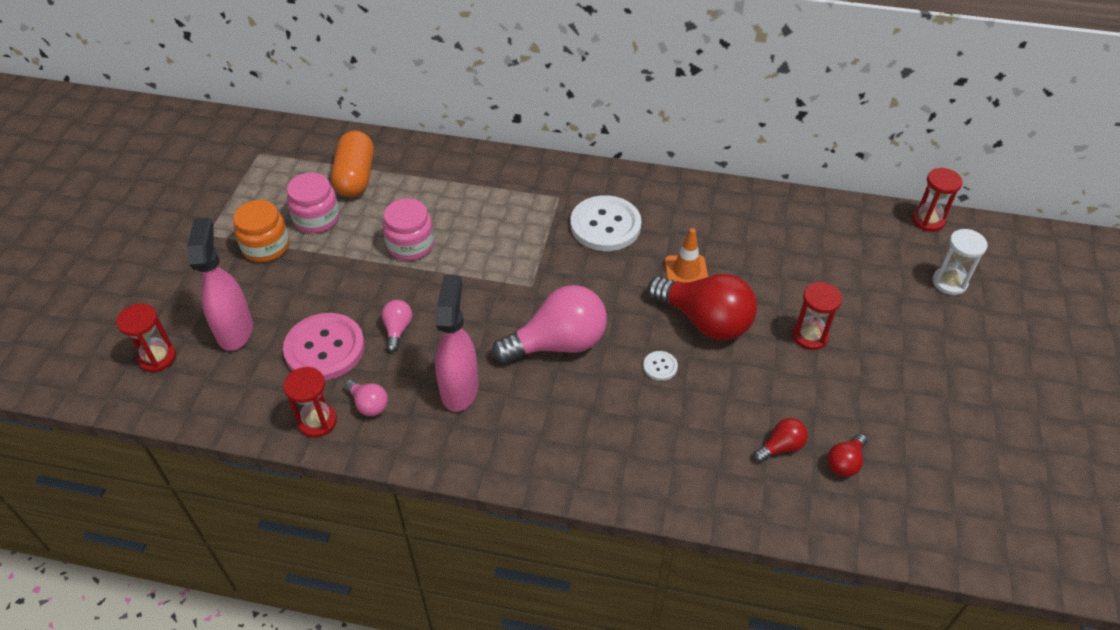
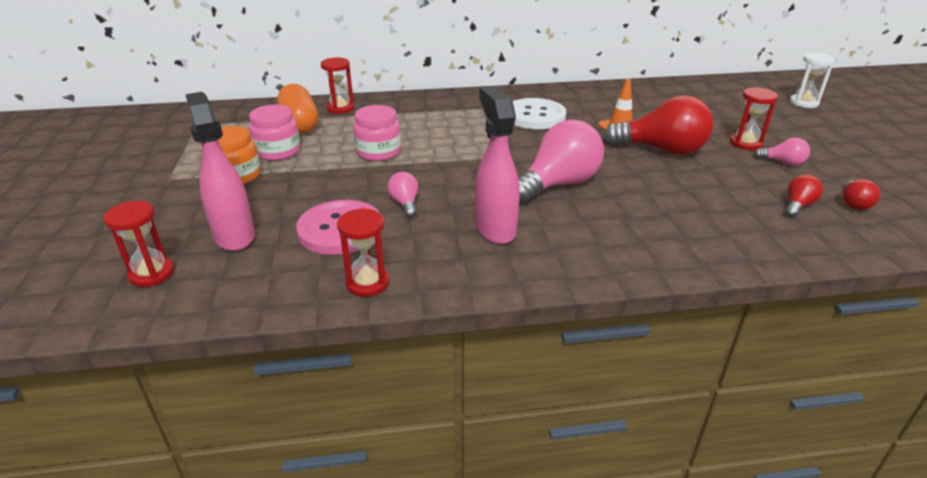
camera: 20 degrees left, 15 degrees down
pink light bulb [344,380,388,416] -> pink light bulb moved to [754,138,810,166]
white button [643,351,678,381] -> none
red hourglass [912,168,963,232] -> red hourglass moved to [321,57,354,114]

